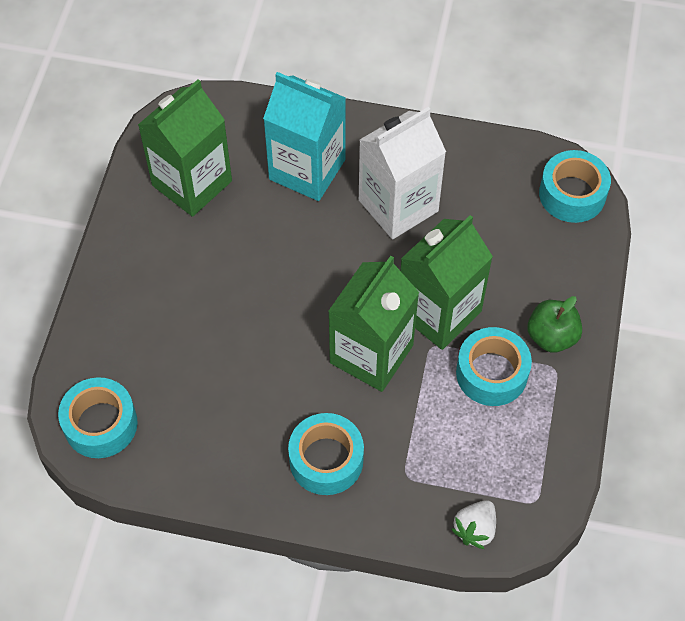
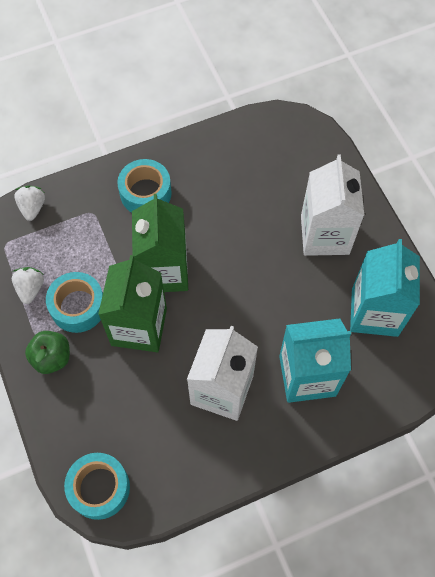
camera: 145 degrees right, 5 degrees up
turquoise tape [58,377,138,458] -> none
green carton [138,79,232,217] -> turquoise carton [350,239,420,337]
none -> white strawberry [12,267,44,304]
none -> white carton [301,155,364,256]

